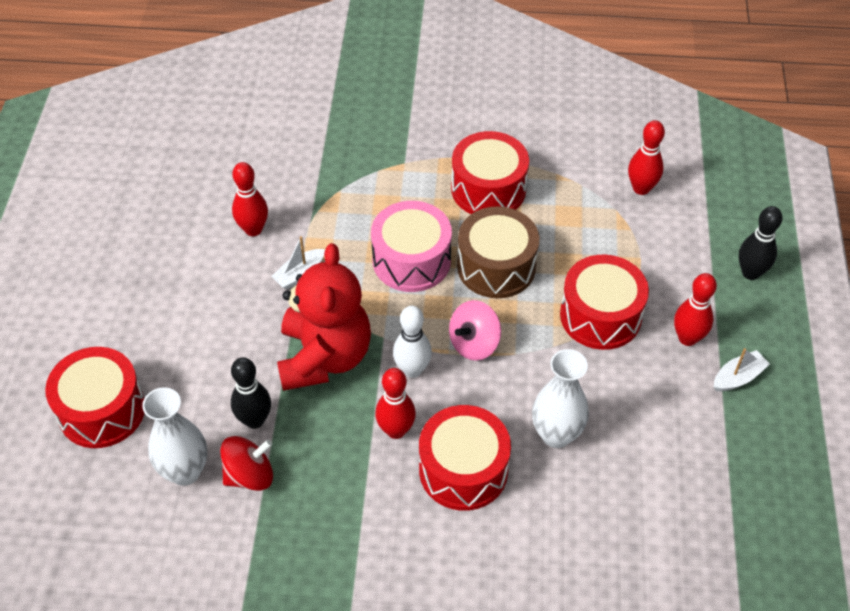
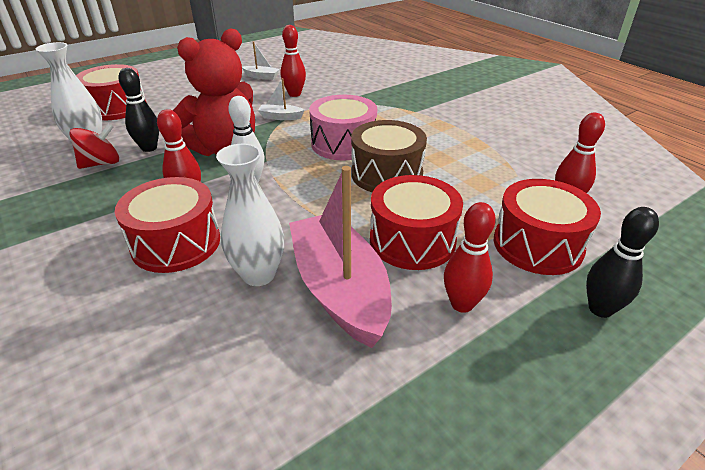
camera: 50 degrees right, 15 degrees down
red spinning top [220,436,273,491] -> red spinning top turned 60 degrees counterclockwise [69,123,119,169]
pink spinning top [449,300,501,361] -> none
red drum [451,131,529,214] -> red drum moved to [494,179,601,275]
white boat [714,348,770,391] -> white boat moved to [242,42,280,80]
none -> pink boat [289,166,392,348]

